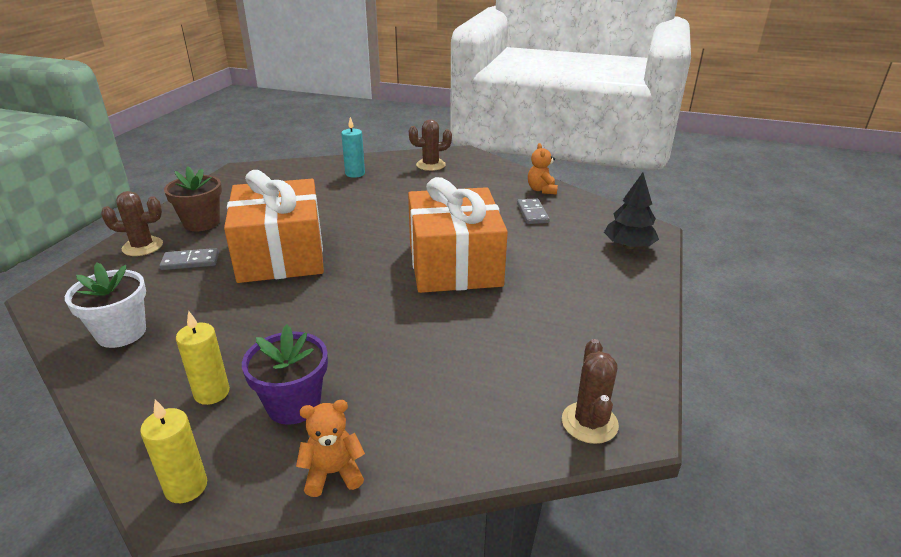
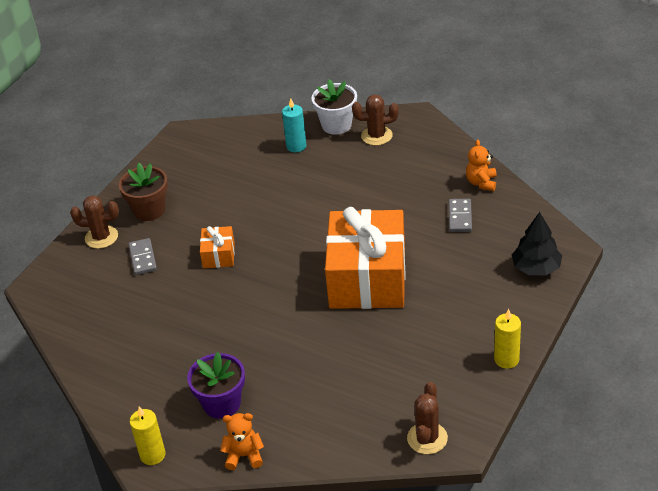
camera: 15 degrees right, 10 degrees up
white flower pot [65,262,146,348] -> white flower pot moved to [311,79,357,135]
grey domino [160,248,219,270] -> grey domino turned 75 degrees clockwise [128,238,157,275]
yellow candle [176,310,230,405] -> yellow candle moved to [494,309,521,369]
orange gift [224,170,324,283] -> orange gift [200,226,235,268], size x0.43

